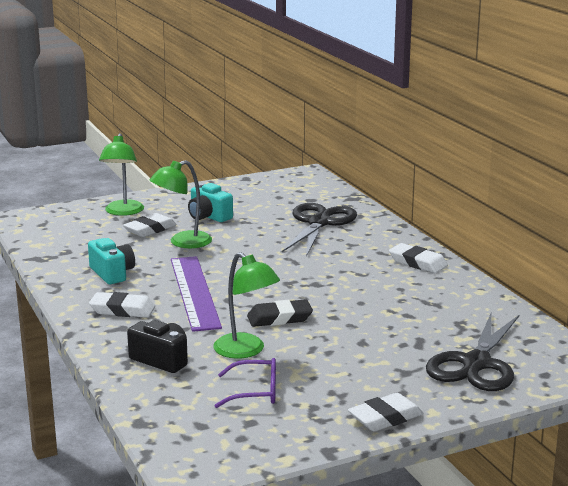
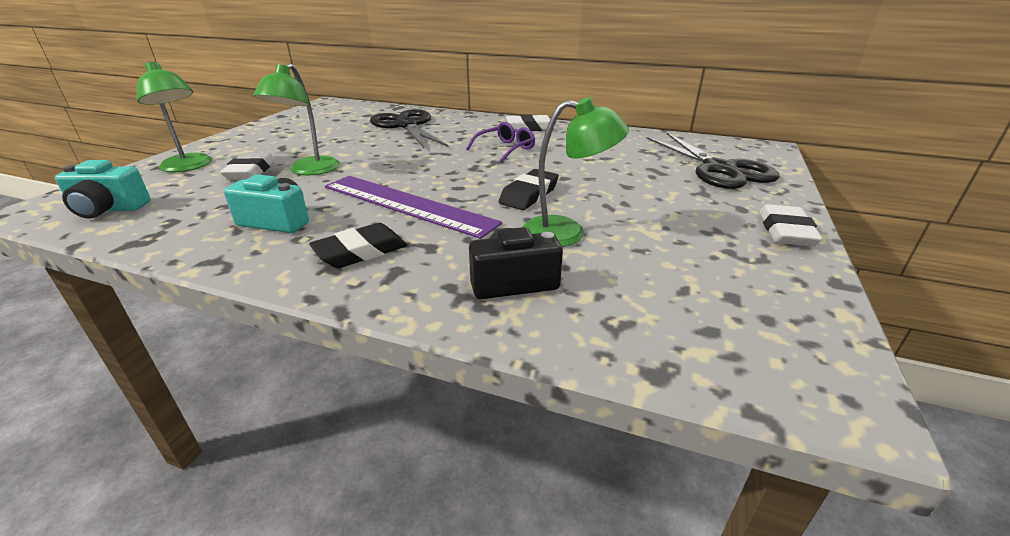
camera: 45 degrees left, 10 degrees up
white eraser [89,292,155,318] -> black eraser [309,223,408,268]
turquoise camera [188,183,233,222] -> turquoise camera moved to [55,160,151,219]
purple glasses [214,358,276,408] -> purple glasses moved to [466,122,535,162]

